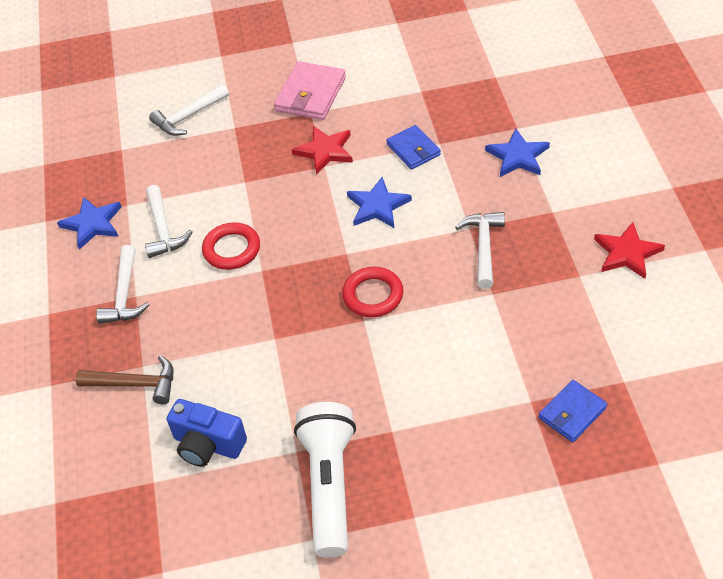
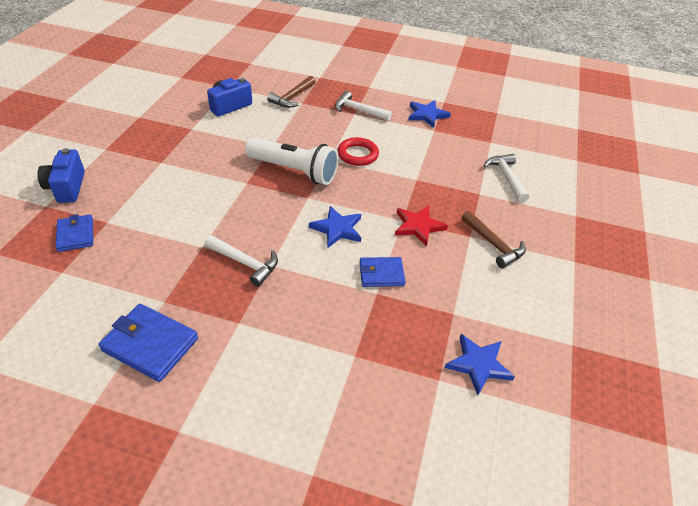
camera: 110 degrees right, 5 degrees down
white hammer [145,185,192,258] -> none
pink wallet [274,61,346,120] -> brown hammer [461,210,526,268]
white flashlight [294,402,356,558] -> white flashlight moved to [245,137,339,185]
red ring [342,267,403,317] -> none
blue star [485,128,550,177] -> blue star moved to [445,334,515,395]
red star [594,222,665,279] -> blue wallet [98,304,198,382]
none -> blue camera [37,148,85,203]

